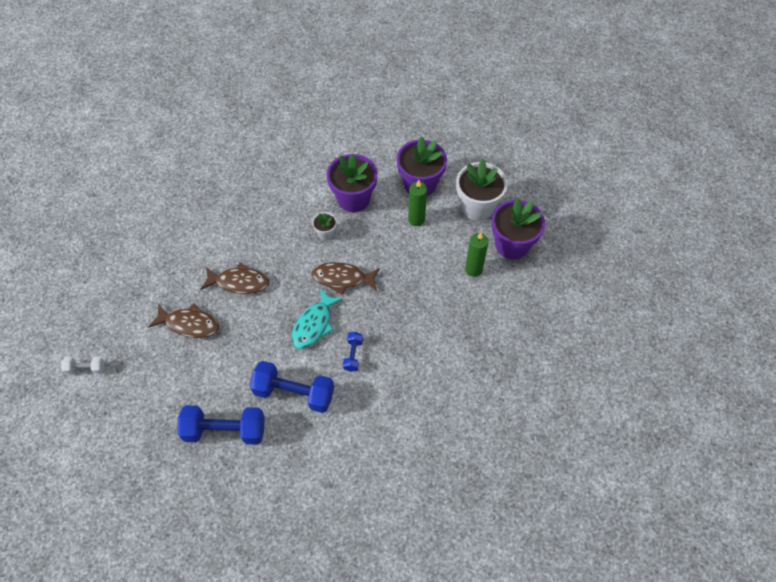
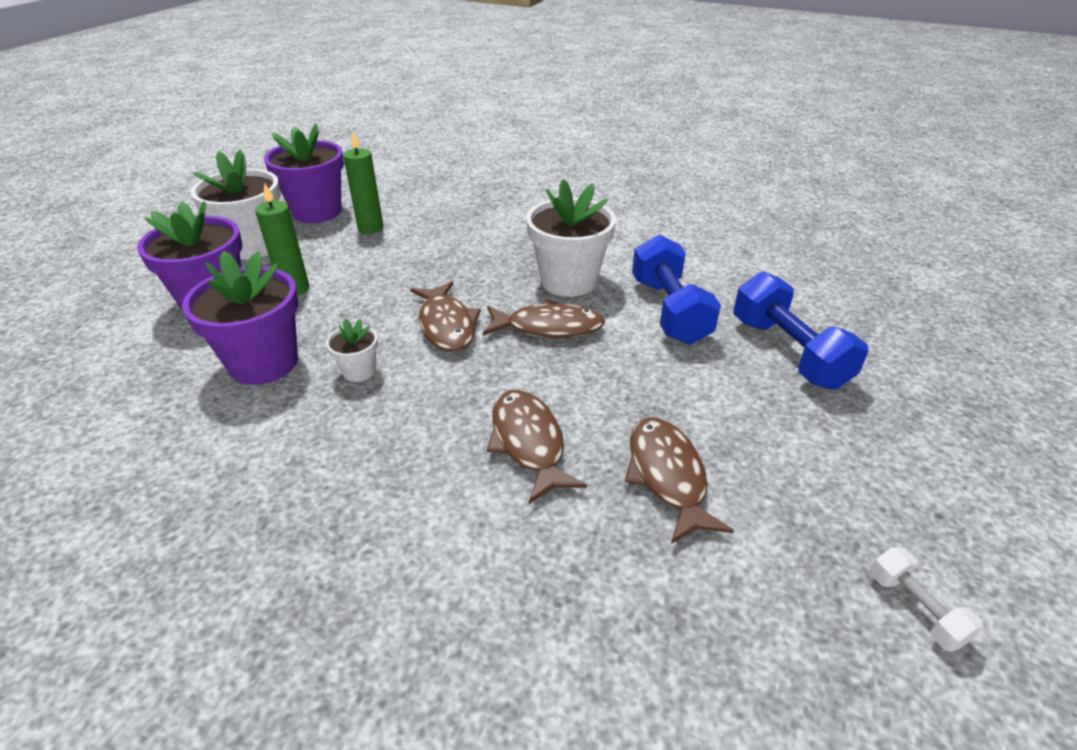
camera: 115 degrees left, 20 degrees down
turquoise fish [292,289,343,349] -> brown fish [483,299,605,338]
blue dumbbell [343,332,363,372] -> white flower pot [526,179,616,297]

